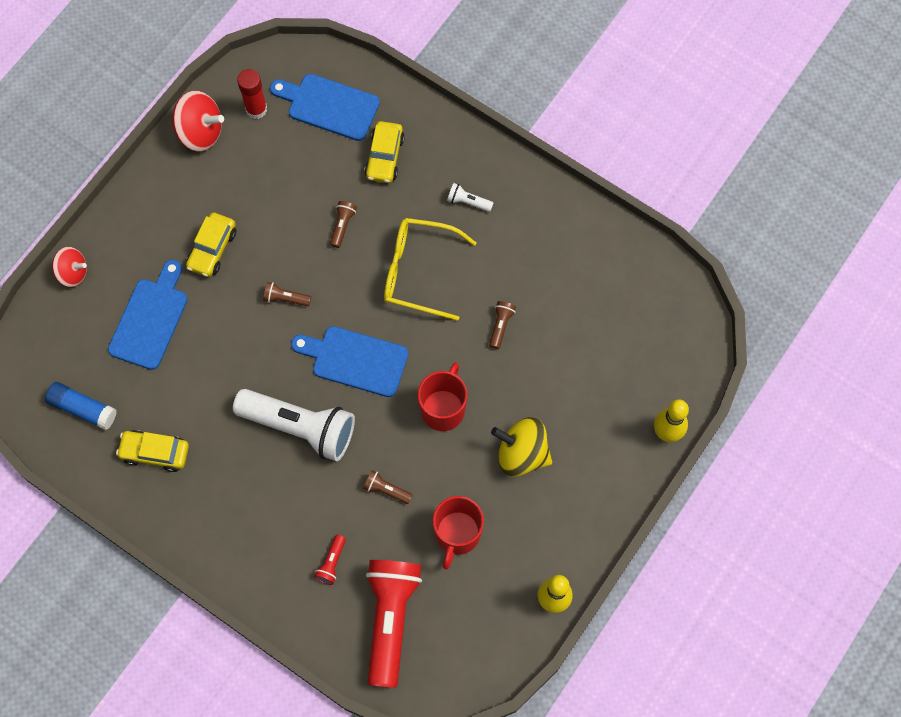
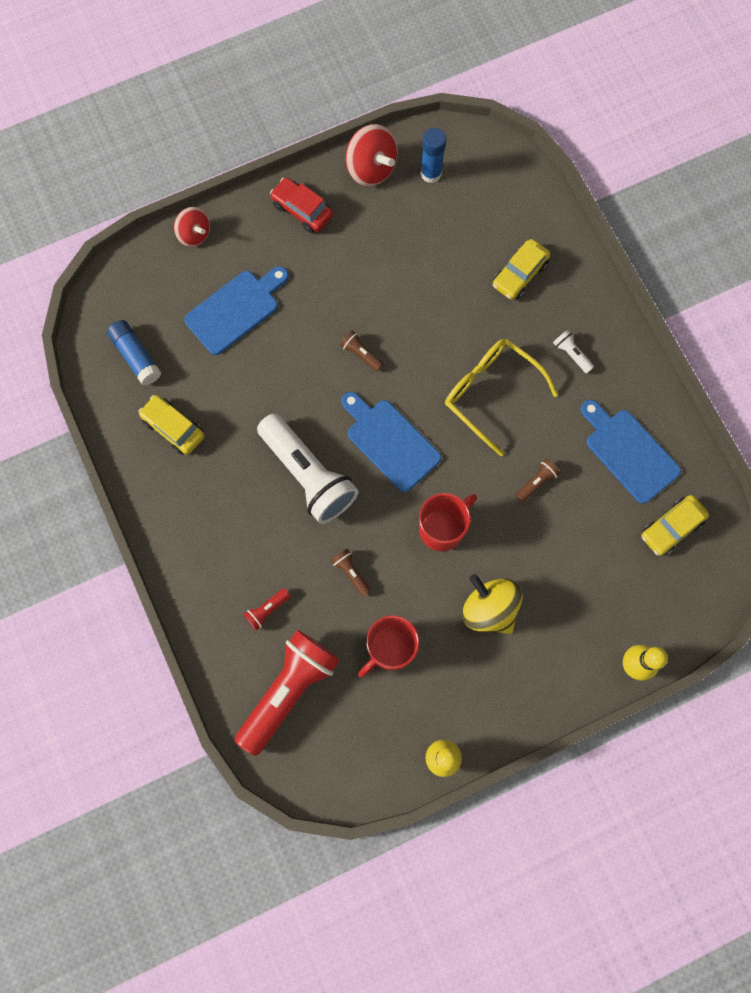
camera: 30 degrees right, 5 degrees up
yellow car [186,213,236,277] -> yellow car moved to [641,495,709,556]
red glue stick [237,69,267,119] -> blue glue stick [421,128,446,183]
blue cutting board [270,74,380,141] -> blue cutting board moved to [581,400,681,504]
brown flashlight [330,201,357,248] -> none
none -> red car [270,178,333,233]

